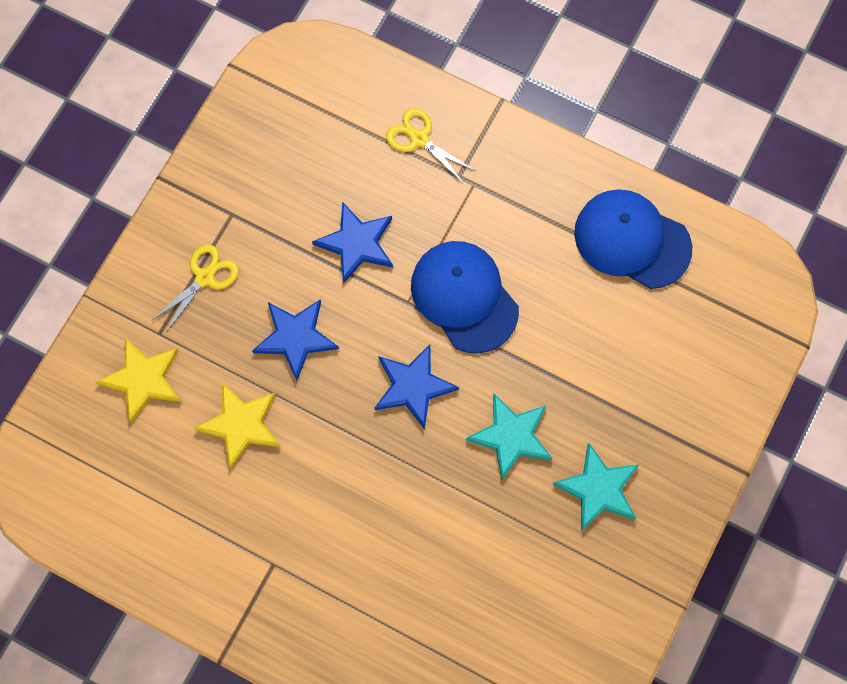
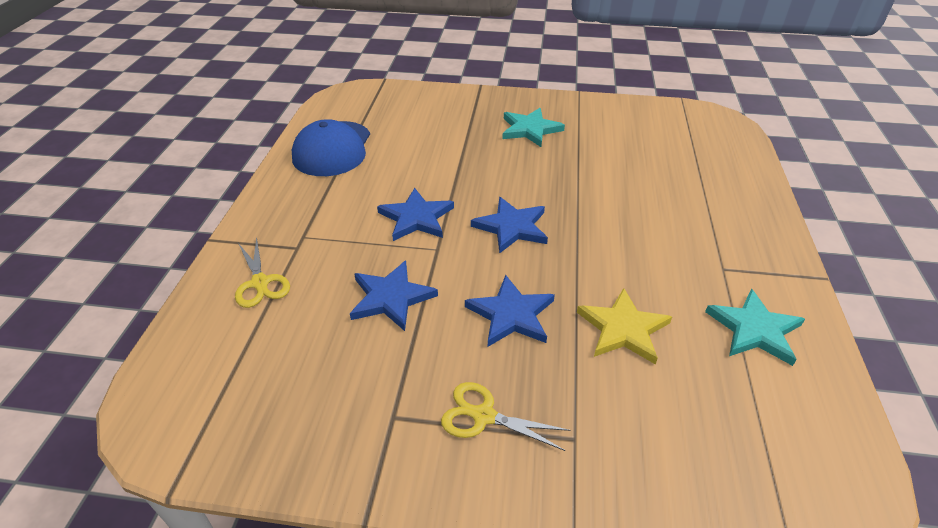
camera: 110 degrees left, 30 degrees down
yellow star [96,338,181,423] -> none
yellow scissors [386,108,476,184] -> yellow scissors turned 45 degrees counterclockwise [235,236,290,308]
blue cap [411,241,519,353] -> blue star [377,188,454,241]
turquoise star [466,394,552,480] -> turquoise star moved to [705,289,805,366]

